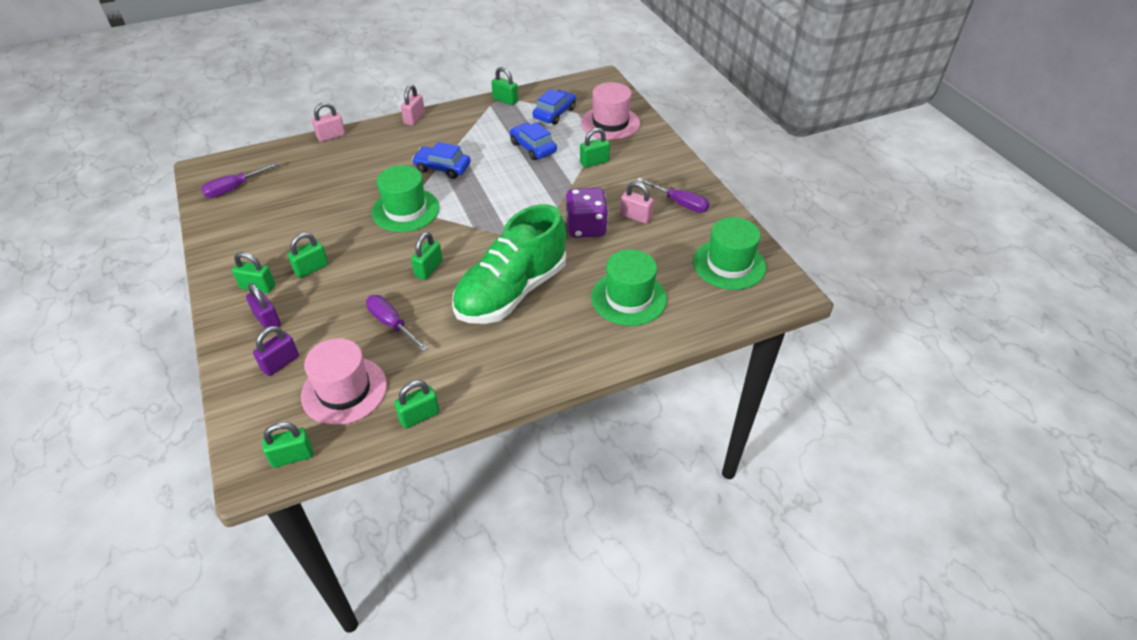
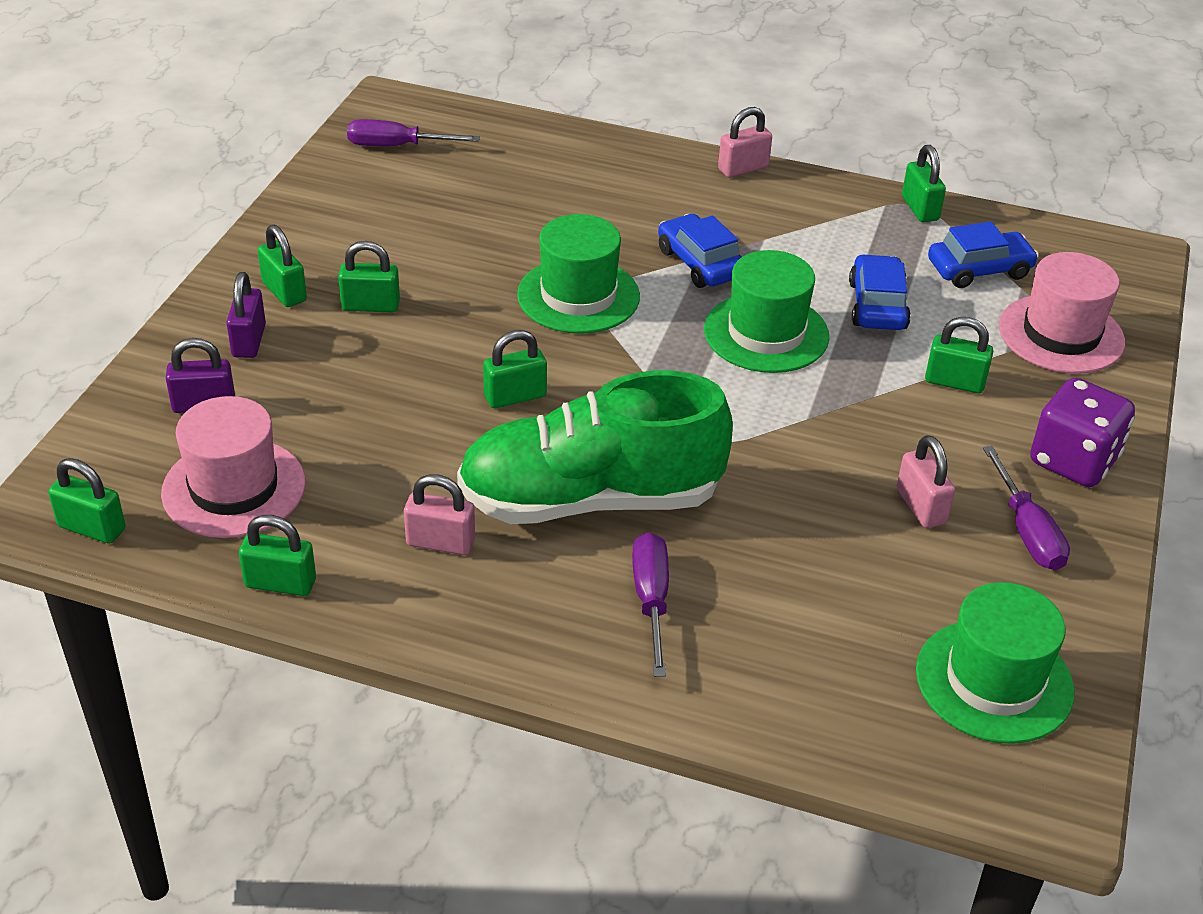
camera: 40 degrees right, 5 degrees down
pink padlock [312,102,345,142] -> pink padlock moved to [404,474,475,555]
purple screwdriver [366,295,428,352] -> purple screwdriver moved to [632,532,669,677]
purple dice [566,187,608,238] -> purple dice moved to [1030,378,1135,487]
green hat [591,249,667,326] -> green hat moved to [704,250,829,373]

